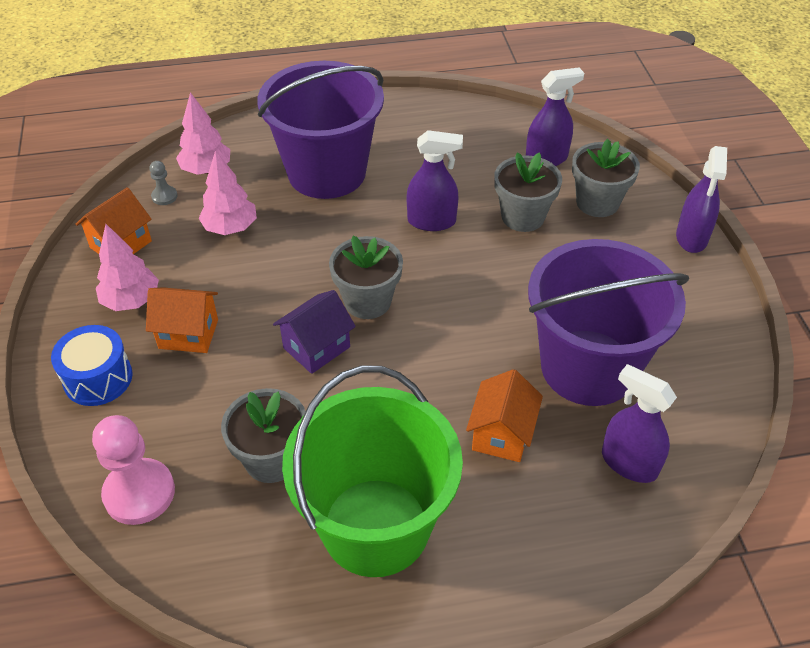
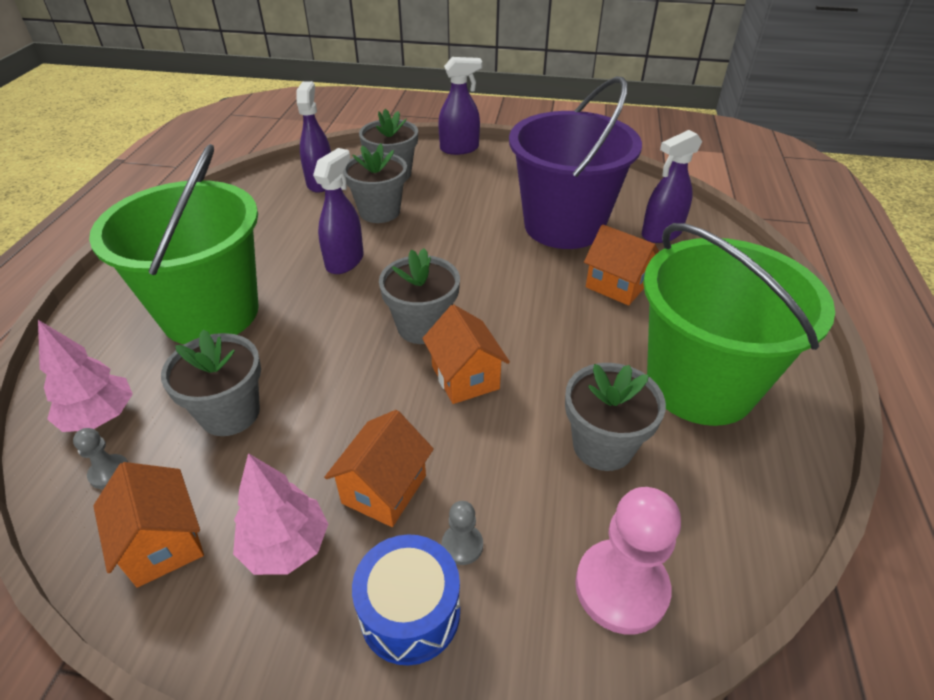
camera: 70 degrees left, 5 degrees down
pink tree [198,150,257,235] -> grey flower pot [161,329,261,436]
purple bucket [258,61,384,199] -> green bucket [89,144,259,344]
purple house [273,290,356,374] -> orange house [422,304,510,404]
purple spray bottle [676,146,727,253] -> purple spray bottle turned 45 degrees counterclockwise [438,57,482,155]
none -> grey pawn [442,501,483,565]

